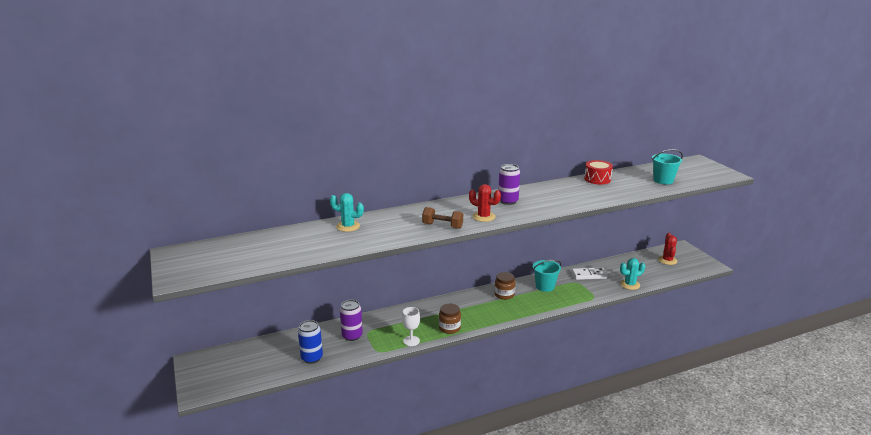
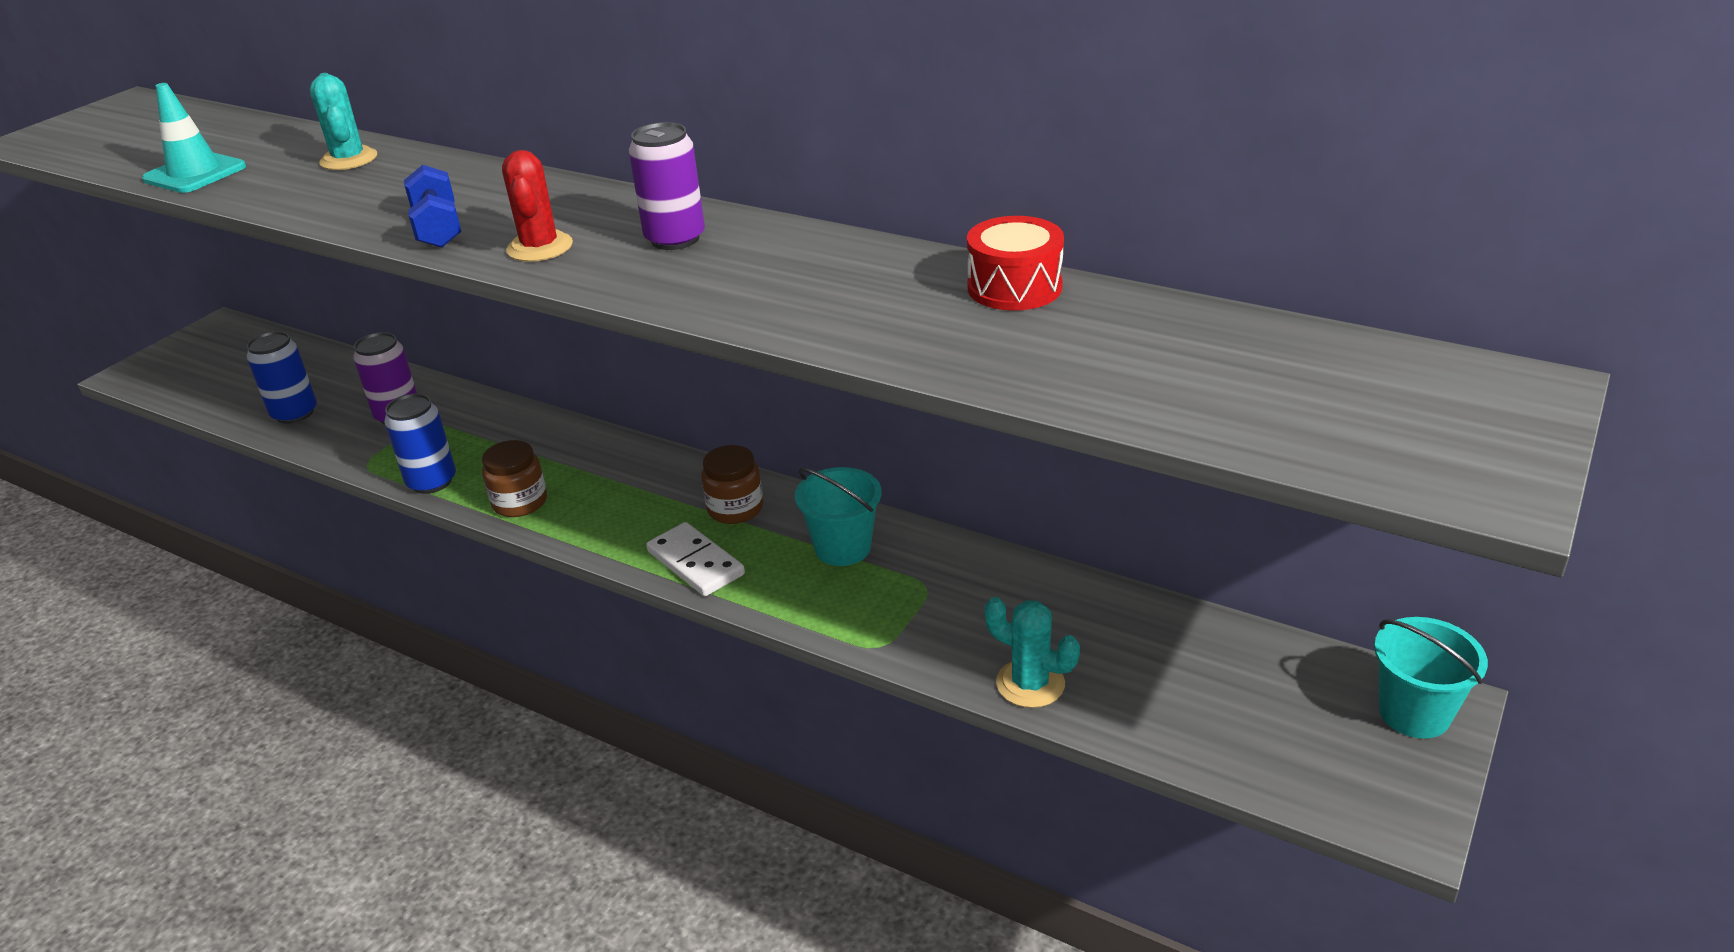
camera: 55 degrees right, 10 degrees up
white goblet [402,307,420,346] -> blue can [384,394,456,494]
brown dumbbell [422,207,463,229] -> blue dumbbell [404,165,461,248]
white domino [572,268,608,280] -> white domino moved to [646,522,745,596]
turquoise bucket [652,149,683,184] -> turquoise bucket moved to [1374,617,1488,739]
red cactus [658,233,677,265] -> none
none -> turquoise traffic cone [142,83,246,193]

